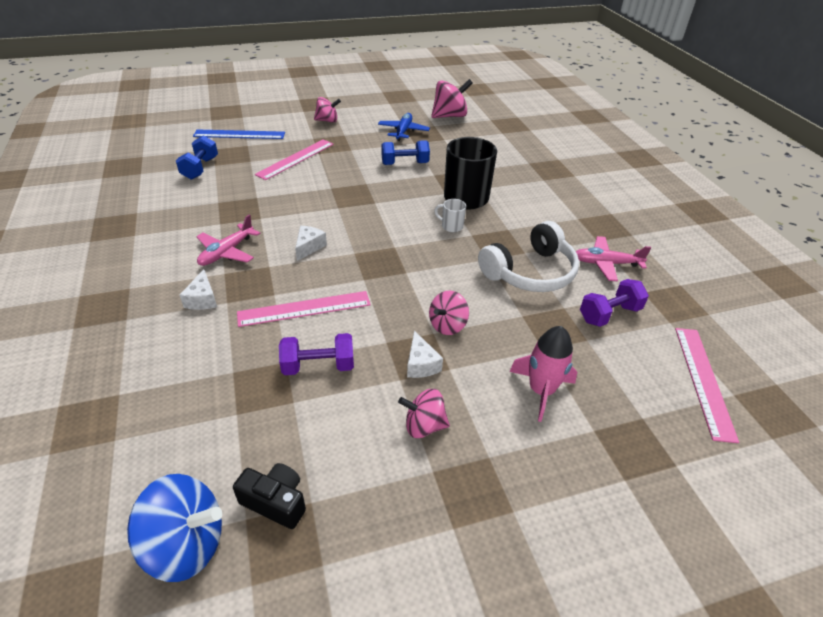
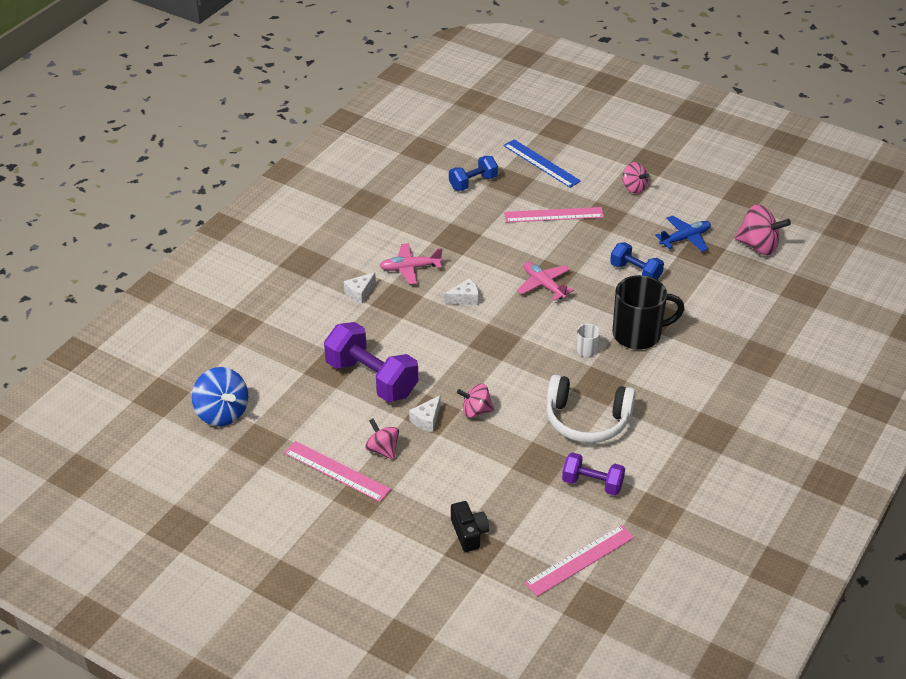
camera: 50 degrees right, 0 degrees up
black camera [233,463,306,529] -> black camera moved to [451,501,489,552]
pink ruler [237,291,371,327] -> pink ruler moved to [284,441,391,502]
purple dumbbell [279,333,354,375] -> purple dumbbell [324,322,418,402], size x1.73
pink rocket [509,326,577,422] -> none
pink plane [576,236,651,281] -> pink plane moved to [517,262,574,301]

